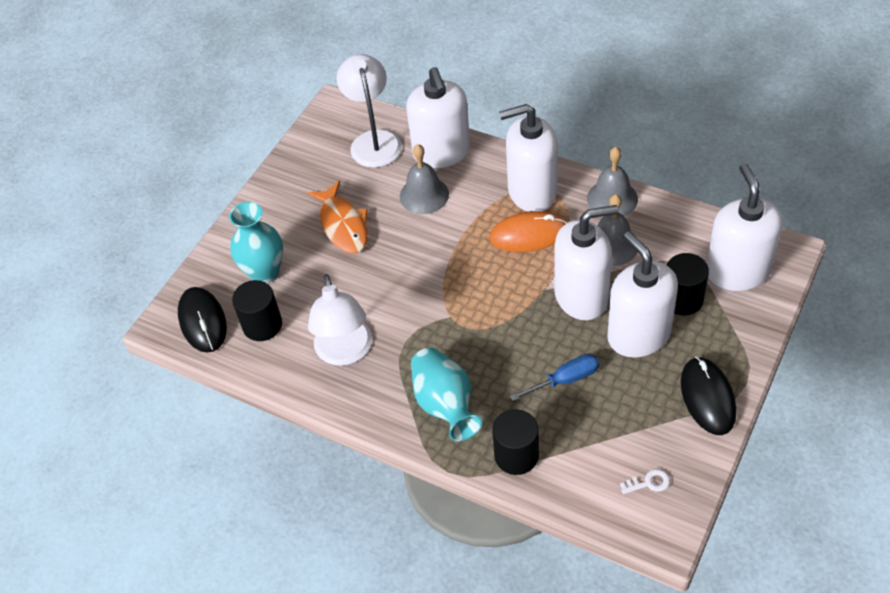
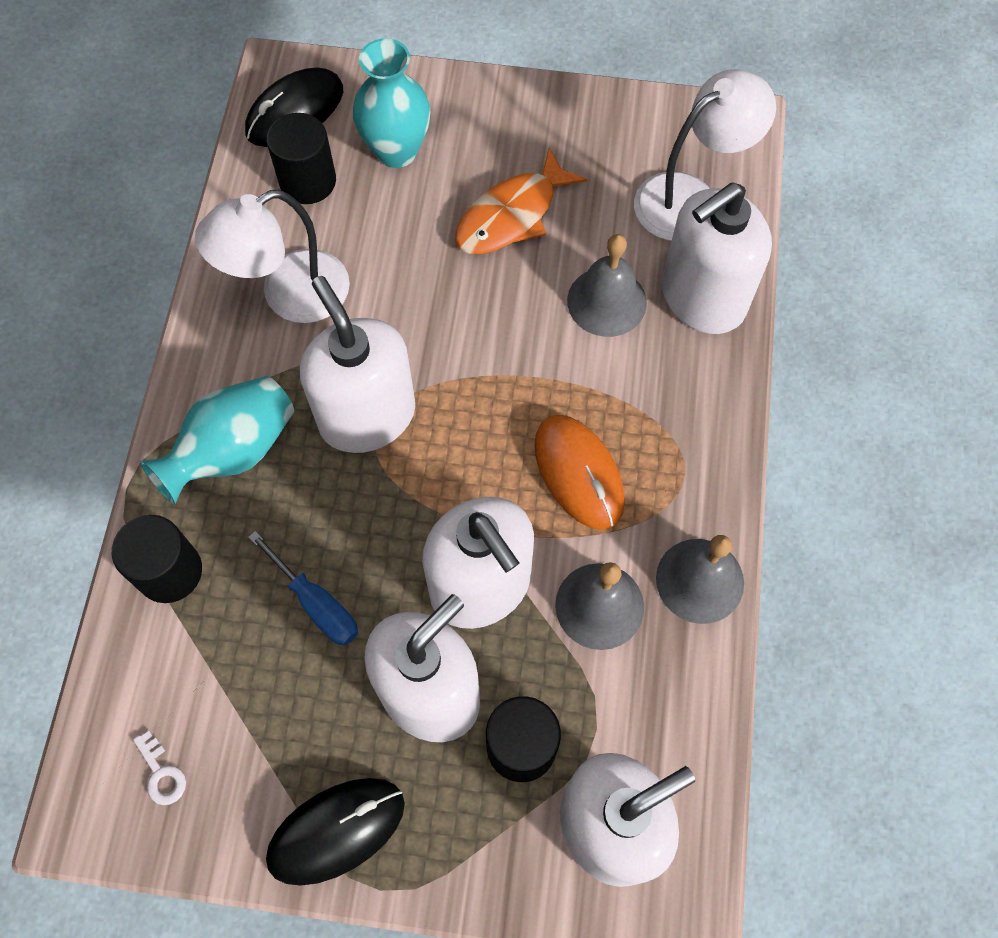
camera: 65 degrees right, 15 degrees up
white soap dispenser [499,104,558,212] -> white soap dispenser moved to [300,276,415,453]

